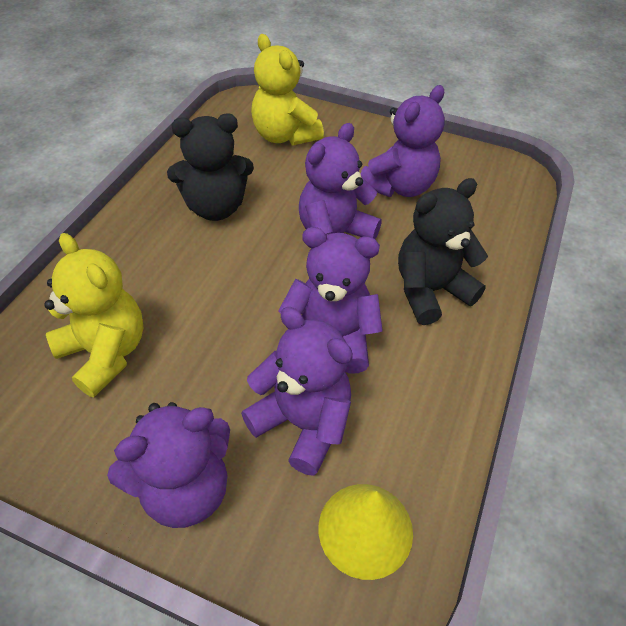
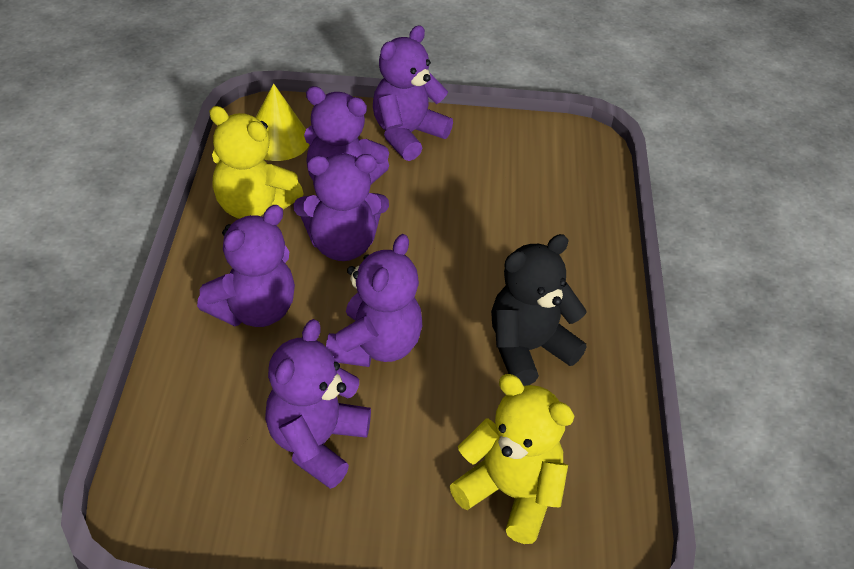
camera: 160 degrees right, 5 degrees down
yellow teddy bear [44,233,144,397] -> yellow teddy bear moved to [209,106,304,219]
black teddy bear [398,178,488,325] -> purple teddy bear [197,205,295,327]

